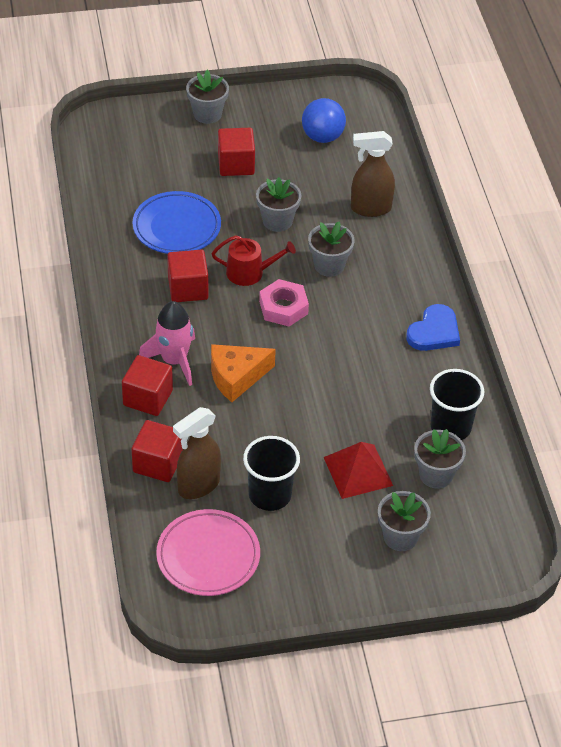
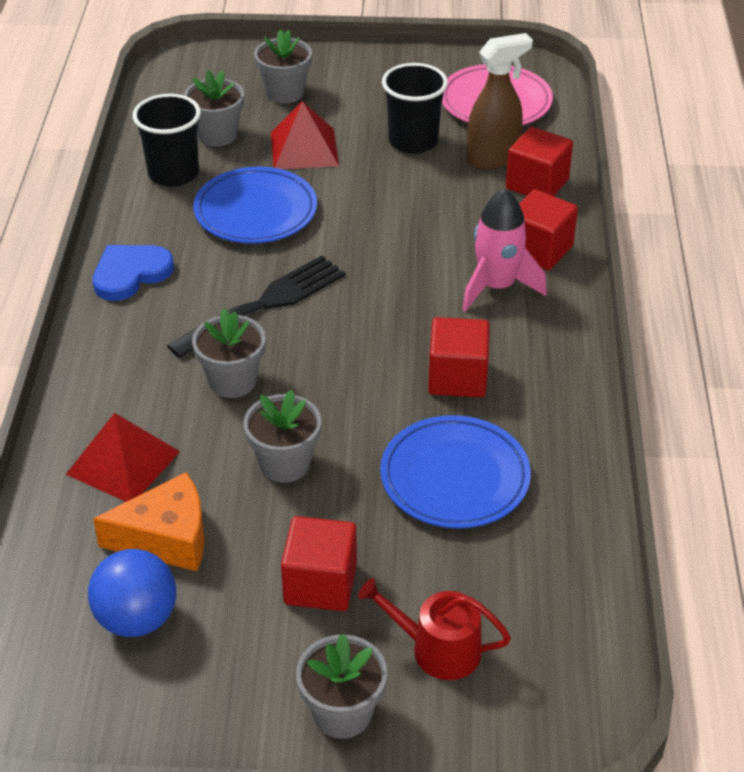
camera: 165 degrees left, 5 degrees down
orange cheese [211,344,276,402] -> orange cheese moved to [93,472,205,571]
red watering can [212,235,296,286] -> red watering can moved to [358,578,511,680]
pink nut [259,279,309,326] -> none
brown spray bottle [351,131,395,217] -> red pyramid [66,413,180,502]
none -> black fork [167,255,346,358]
none -> blue plate [194,167,317,244]

